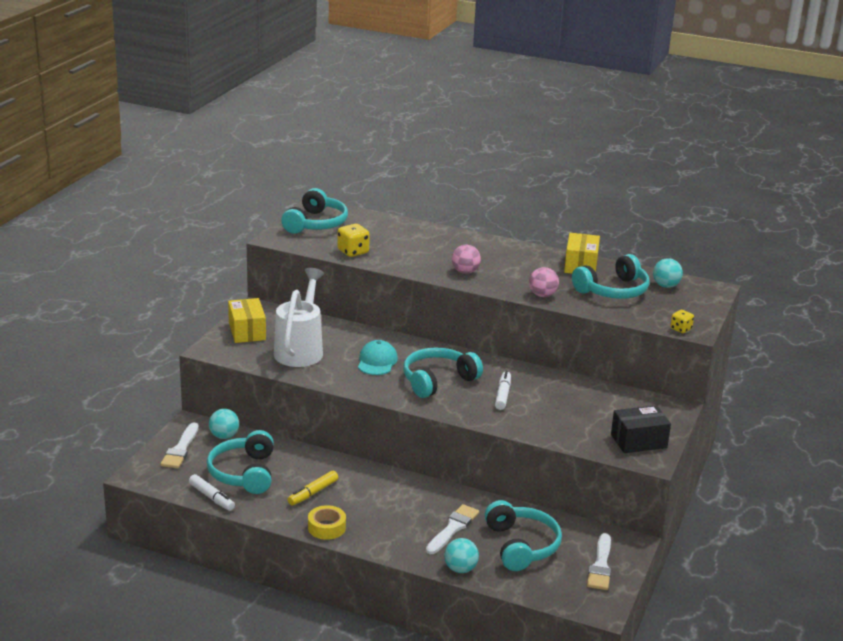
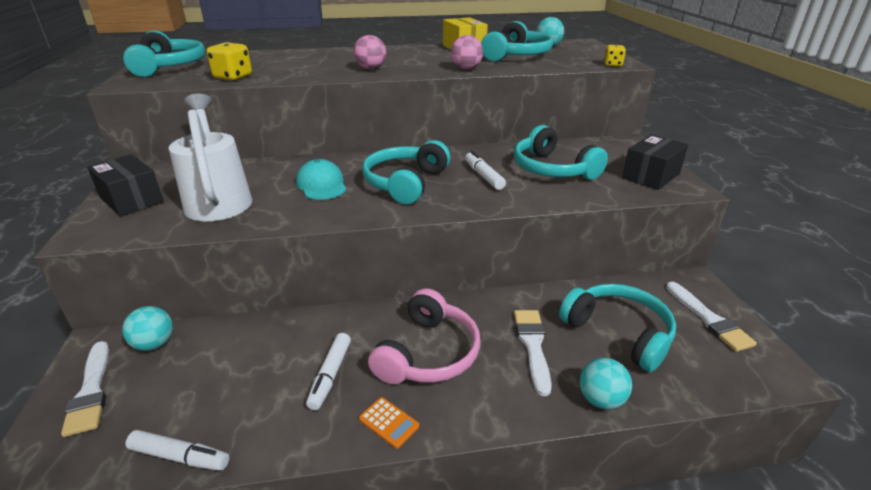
camera: 30 degrees left, 5 degrees up
turquoise headphones [207,430,274,494] -> turquoise headphones moved to [514,125,608,180]
yellow box [228,298,266,343] -> black box [87,154,164,217]
yellow marker [288,471,338,506] -> white marker [306,333,351,410]
yellow tape [308,505,346,540] -> orange calculator [359,397,419,449]
none -> pink headphones [368,288,481,384]

